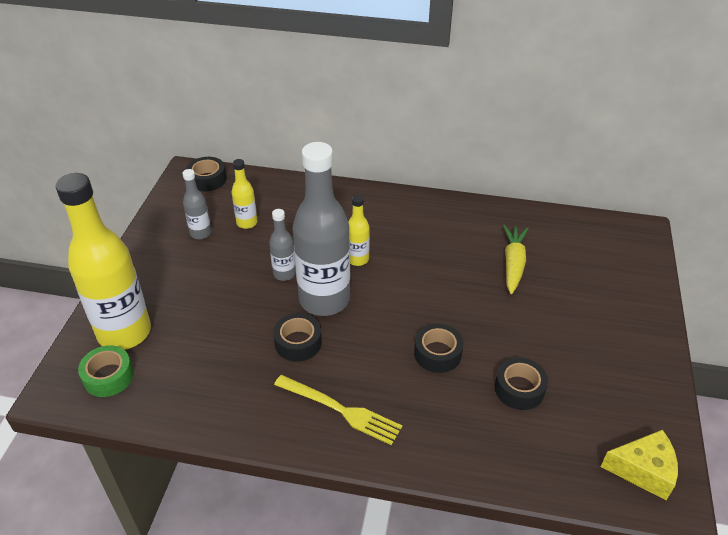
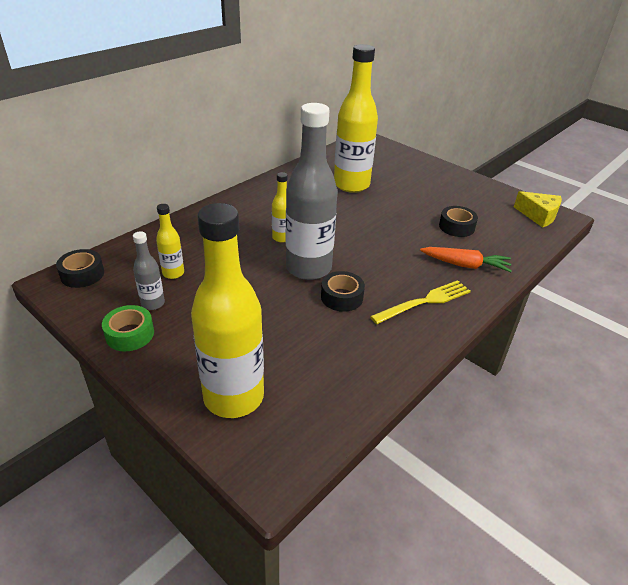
camera: 60 degrees left, 5 degrees down
green tape [78,345,134,397] -> green tape moved to [102,305,154,351]
grey bottle [269,209,296,281] -> none
black tape [414,323,464,373] -> none
yellow carrot [503,225,529,294] -> yellow bottle [334,44,378,193]
yellow cheese [601,430,678,500] -> yellow cheese turned 90 degrees clockwise [514,191,562,228]
none -> orange carrot [420,247,512,272]

